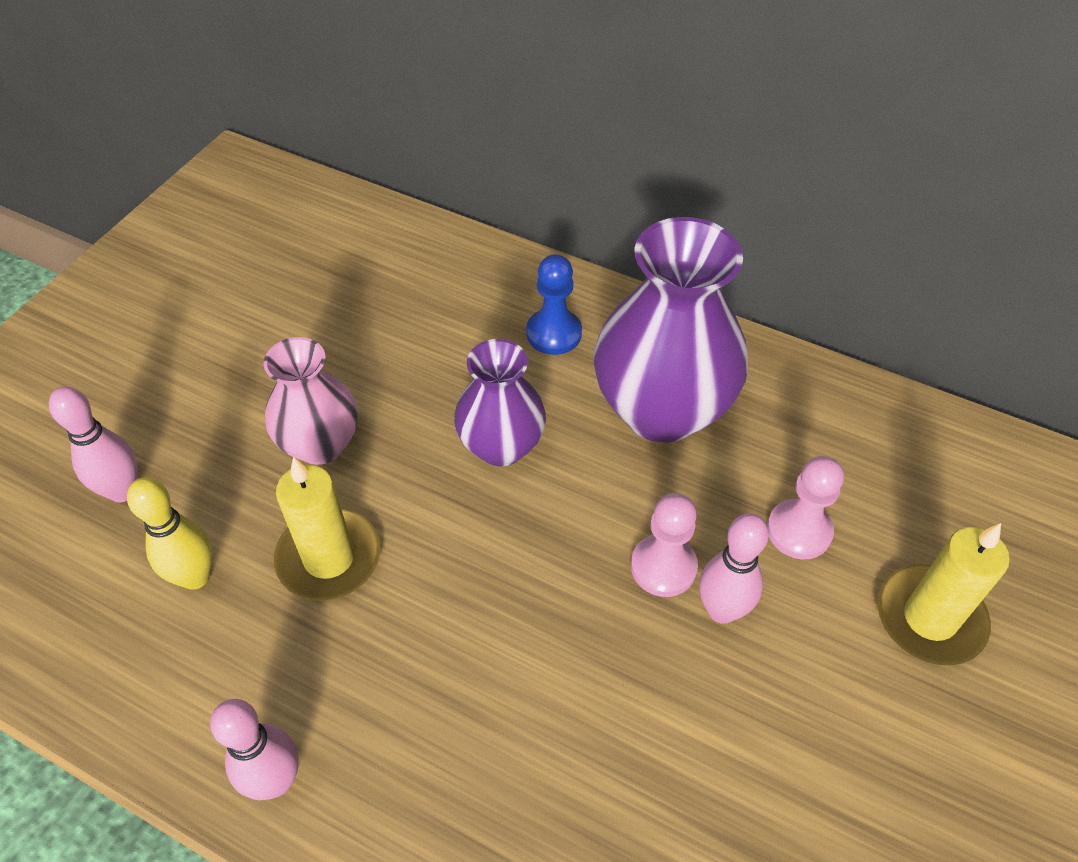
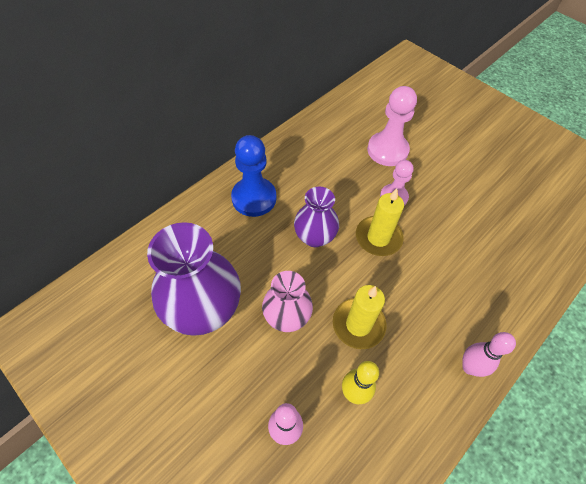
camera: 75 degrees left, 5 degrees up
blue pawn [526,254,582,355] -> blue pawn [231,135,276,217], size x1.58
purple vase [594,217,748,443] -> purple vase moved to [147,222,241,336]
pink bowling pin [699,513,769,624] -> none
pink pawn [767,456,844,559] -> pink pawn [367,86,417,166], size x1.58
yellow candle [877,523,1010,665] -> yellow candle moved to [356,188,404,256]

